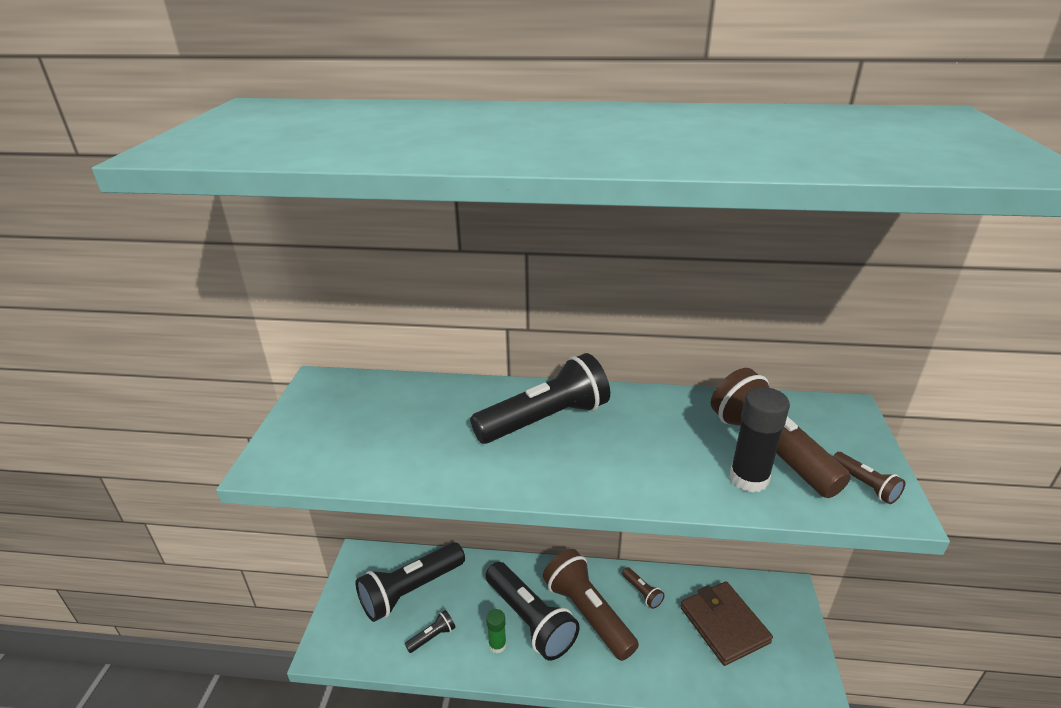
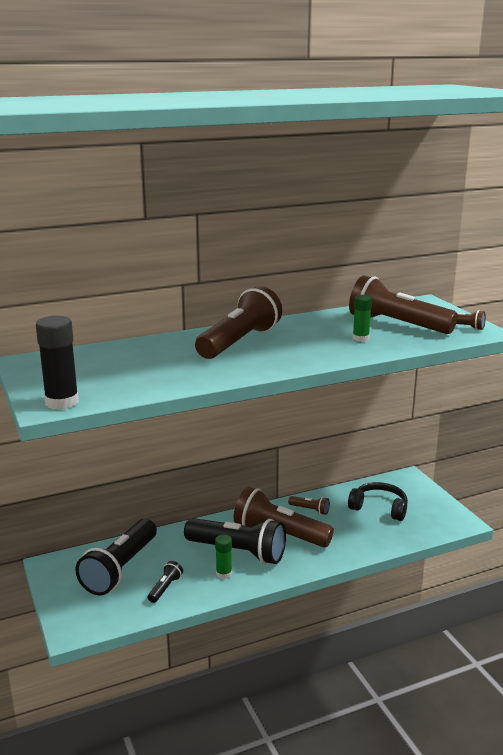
camera: 30 degrees left, 10 degrees down
black flashlight [470,353,610,444] -> brown flashlight [195,286,282,359]
brown wallet [680,581,773,666] -> black headphones [348,482,408,521]
black glue stick [730,387,790,492] -> black glue stick moved to [36,316,79,410]
none -> green glue stick [353,295,372,342]

